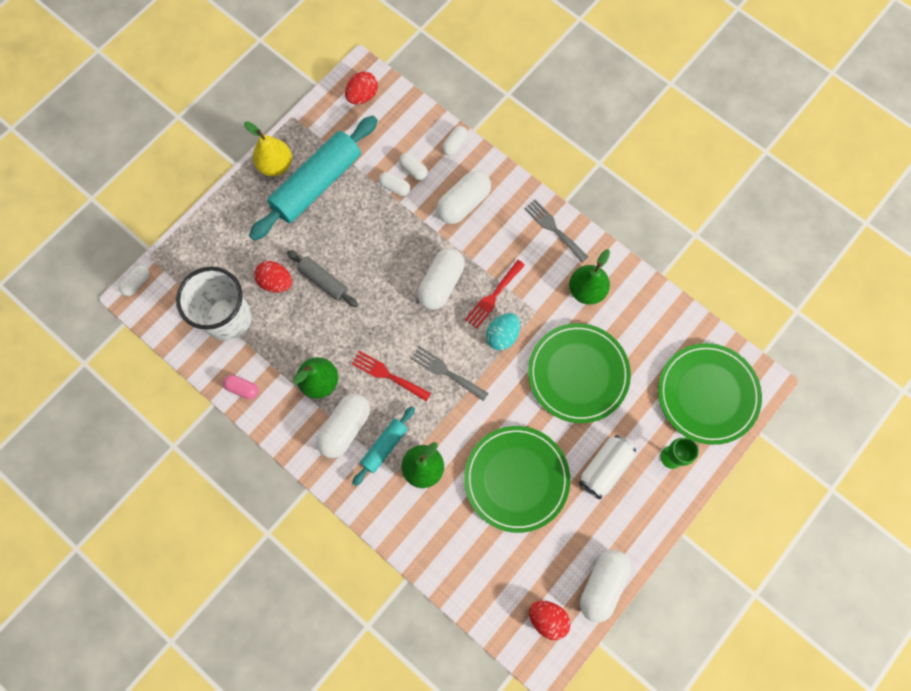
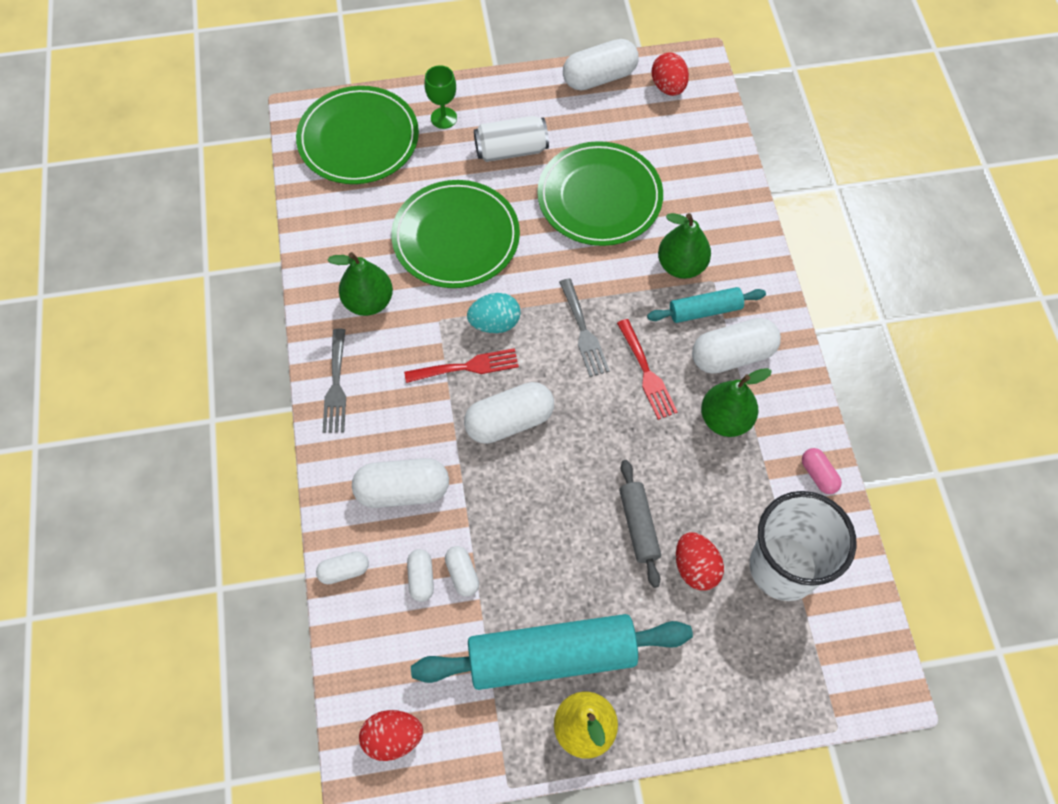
camera: 140 degrees left, 10 degrees down
white capsule [119,265,150,296] -> none

